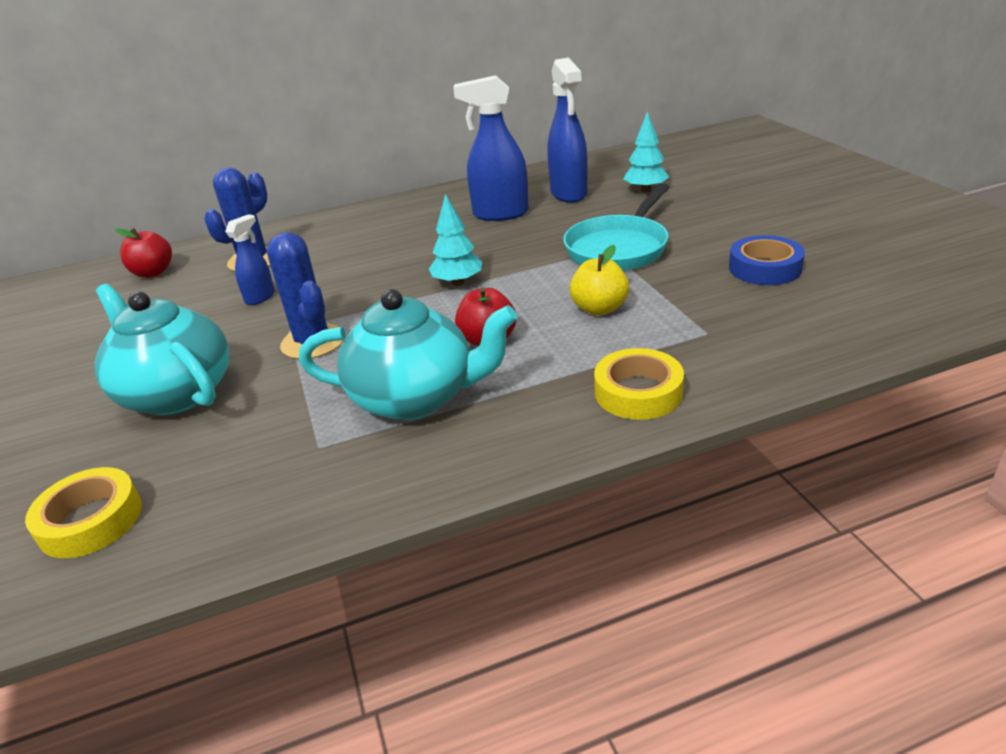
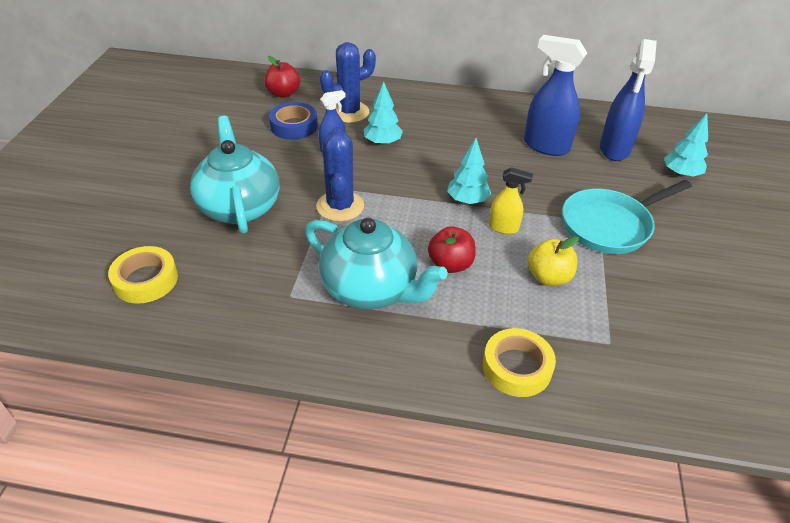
camera: 25 degrees right, 10 degrees up
blue tape [729,235,805,285] -> blue tape moved to [269,102,318,140]
none -> turquoise tree [364,82,403,145]
none -> yellow spray bottle [489,167,533,234]

